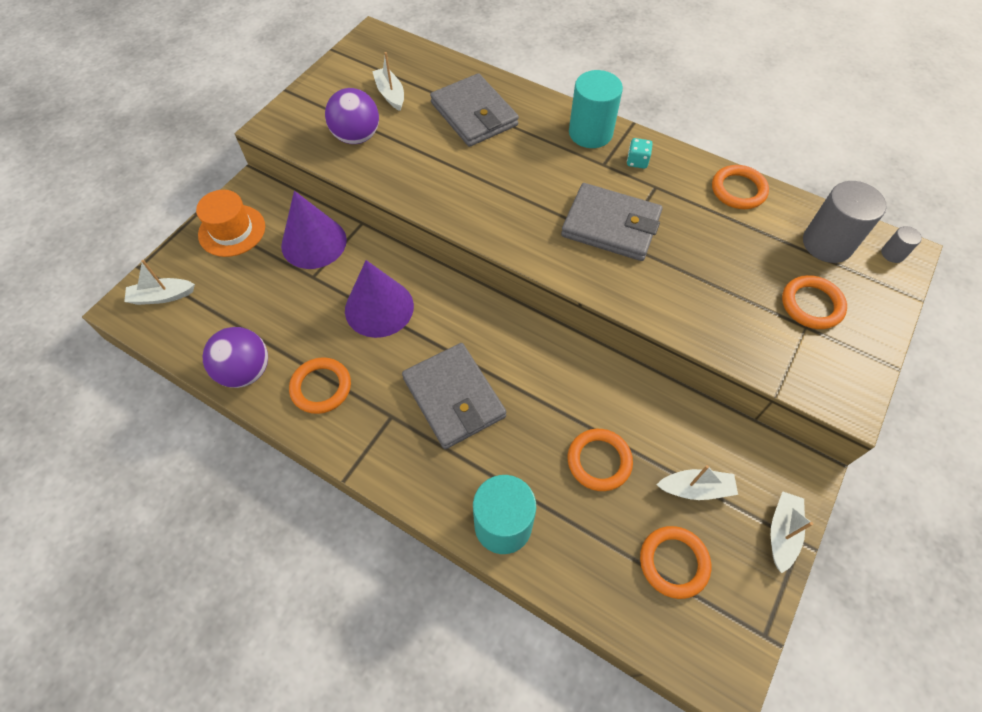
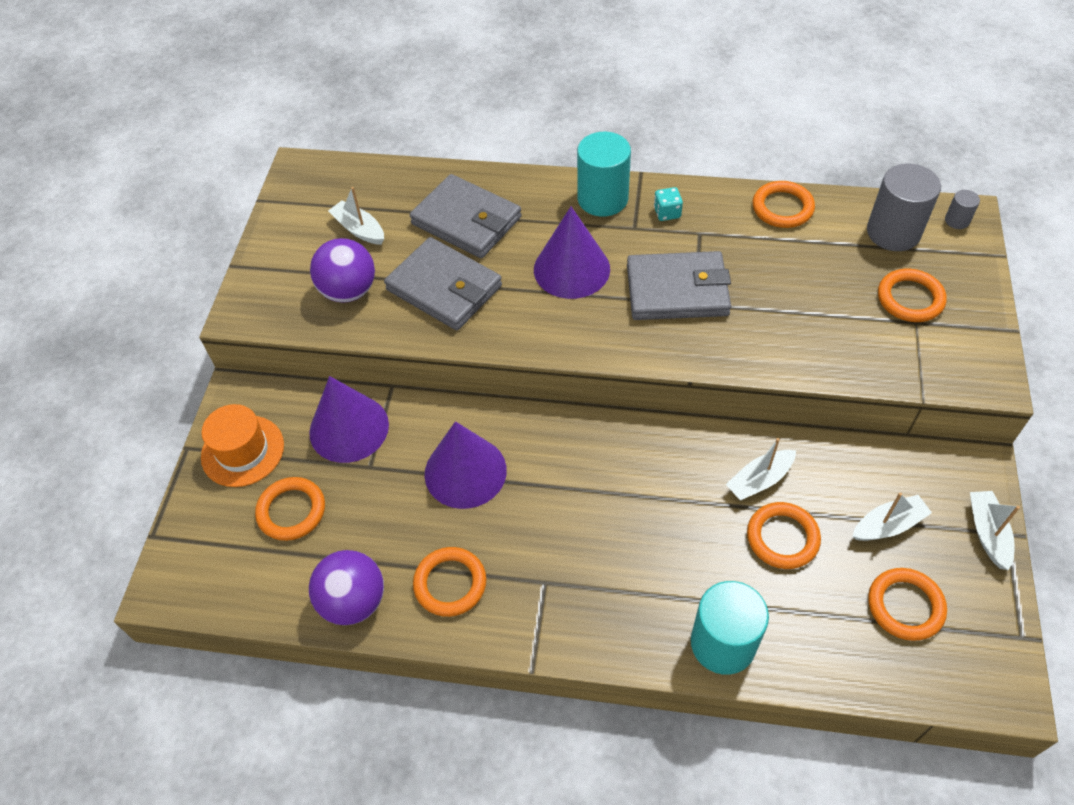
camera: 20 degrees left, 5 degrees down
white boat [124,260,195,305] -> white boat moved to [726,438,796,500]
grey wallet [402,343,506,449] -> grey wallet moved to [384,237,502,330]
none -> orange ring [255,477,325,541]
none -> purple cone [534,206,610,299]

